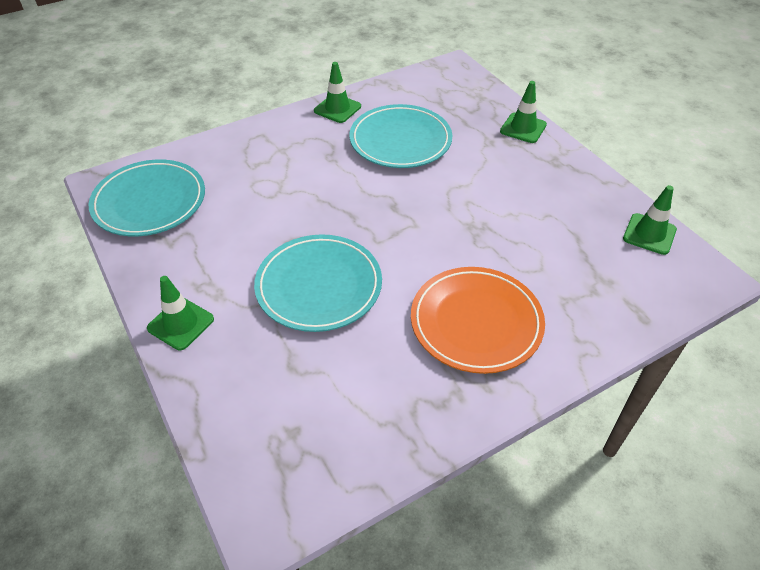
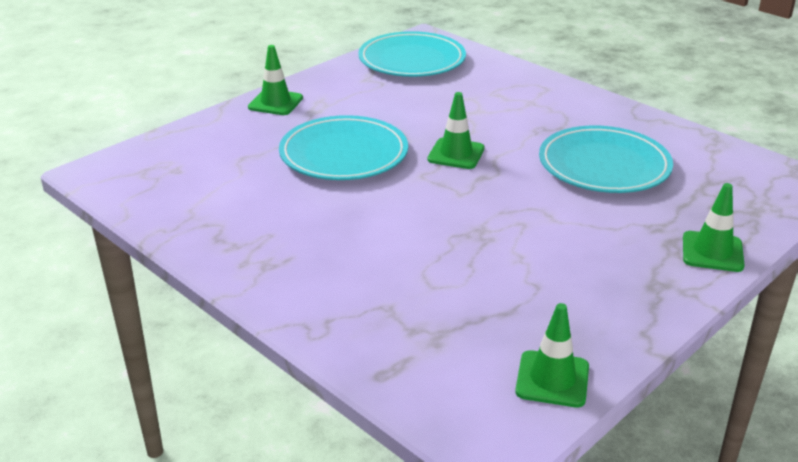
camera: 75 degrees right, 15 degrees down
green traffic cone [314,62,361,123] -> green traffic cone moved to [428,92,484,169]
orange plate [411,267,545,374] -> none

